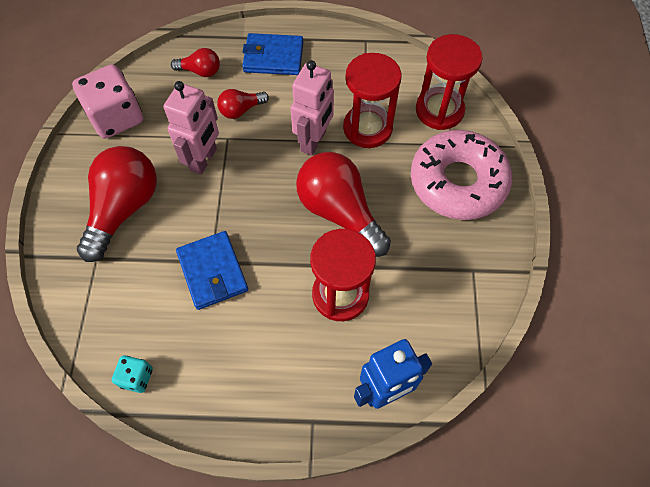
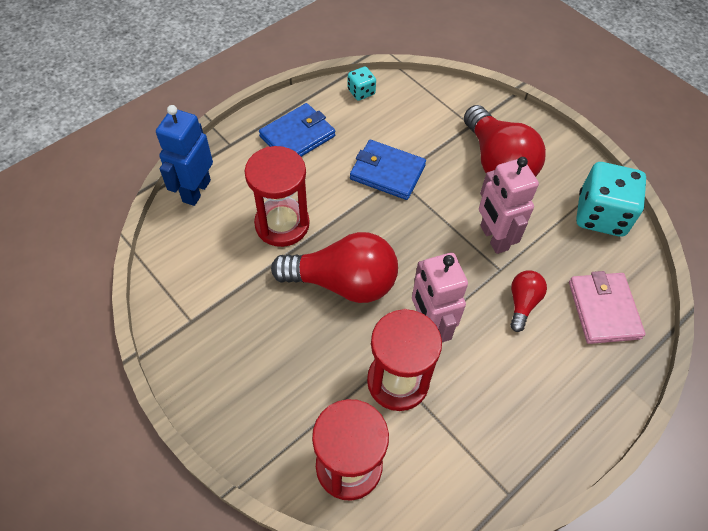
camera: 135 degrees right, 5 degrees down
pink dice [72,64,143,138] -> turquoise dice [576,162,646,237]
red light bulb [171,48,220,77] -> pink wallet [569,271,645,344]
blue wallet [242,33,303,75] -> blue wallet moved to [259,103,335,157]
pink donut [411,130,512,220] -> none

